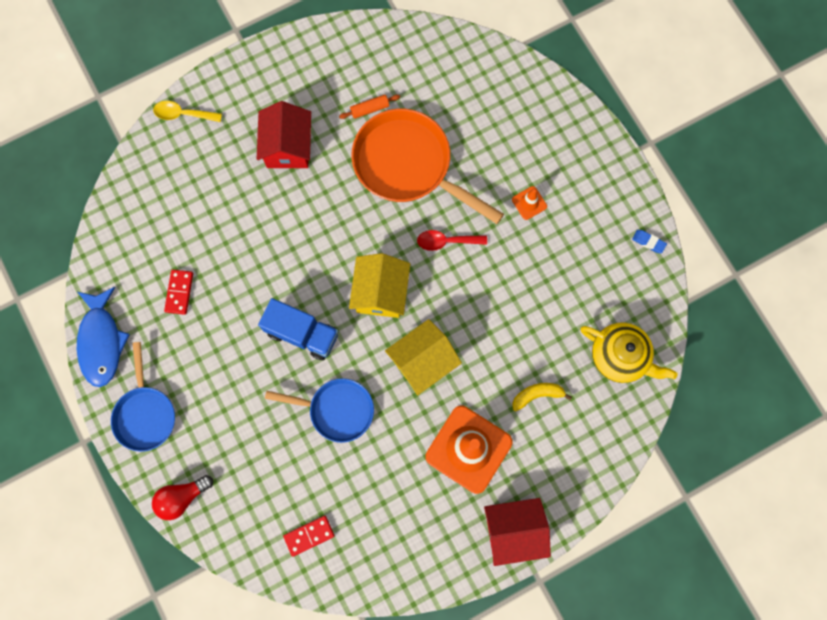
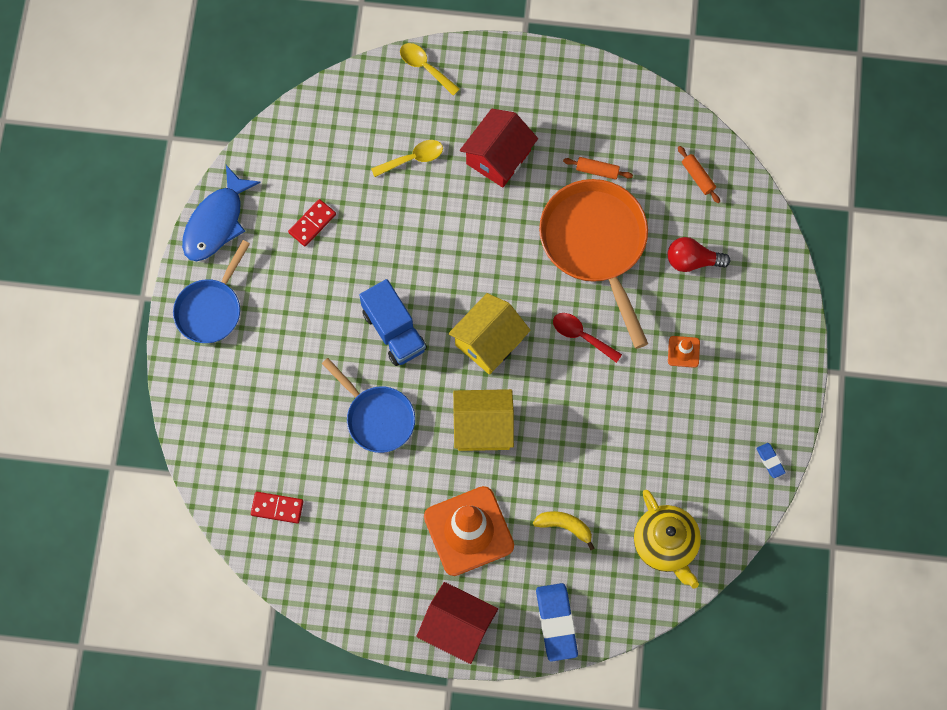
camera: 35 degrees right, 5 degrees down
red light bulb [152,475,213,520] -> red light bulb moved to [668,237,730,272]
none -> yellow spoon [371,140,443,177]
none -> blue eraser [536,583,578,662]
none -> orange rolling pin [678,146,720,203]

